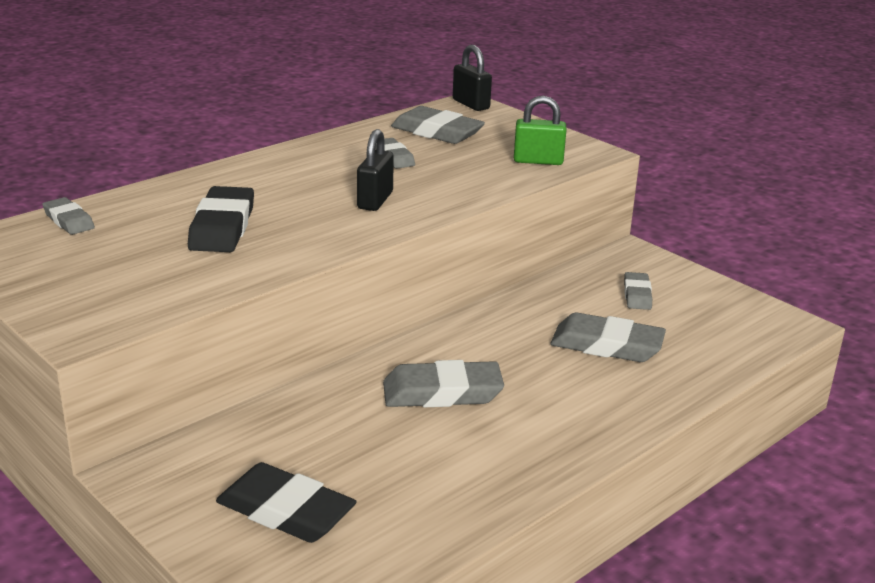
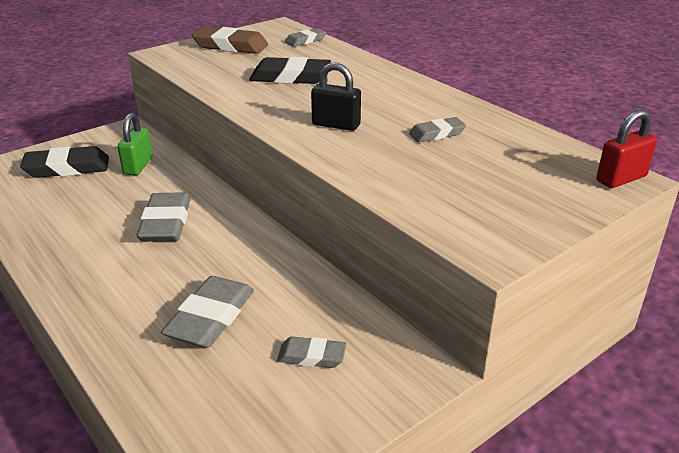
camera: 95 degrees right, 5 degrees up
black eraser [216,462,357,543] -> black eraser turned 45 degrees clockwise [20,146,109,178]
grey eraser [391,106,485,144] -> none
black padlock [453,45,492,111] -> red padlock [596,110,657,188]
green padlock [514,96,566,165] -> green padlock moved to [118,113,153,175]
none -> brown eraser [192,26,268,54]

